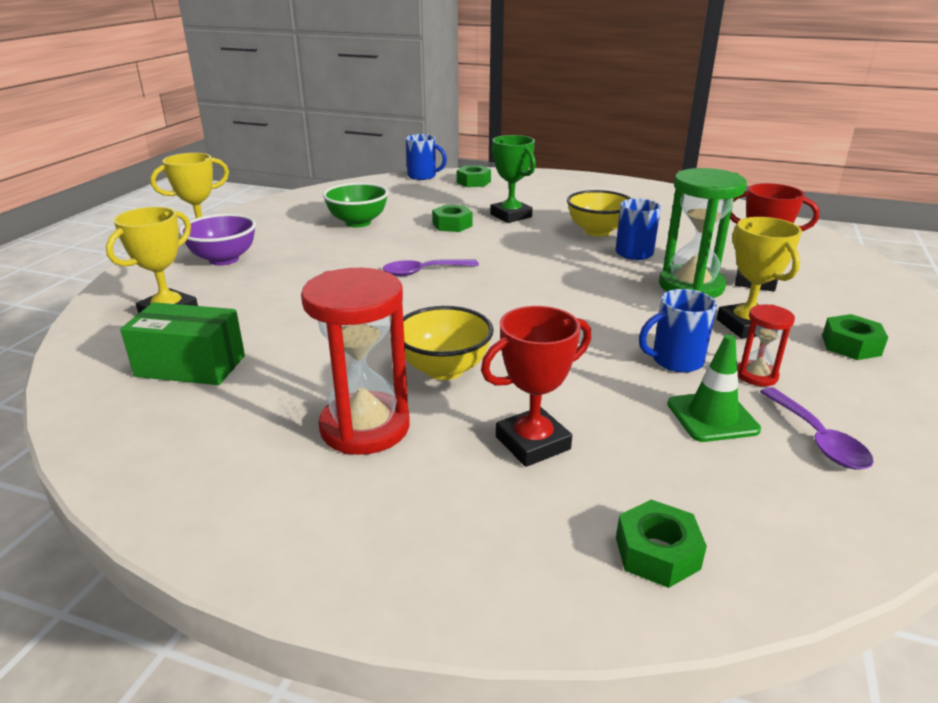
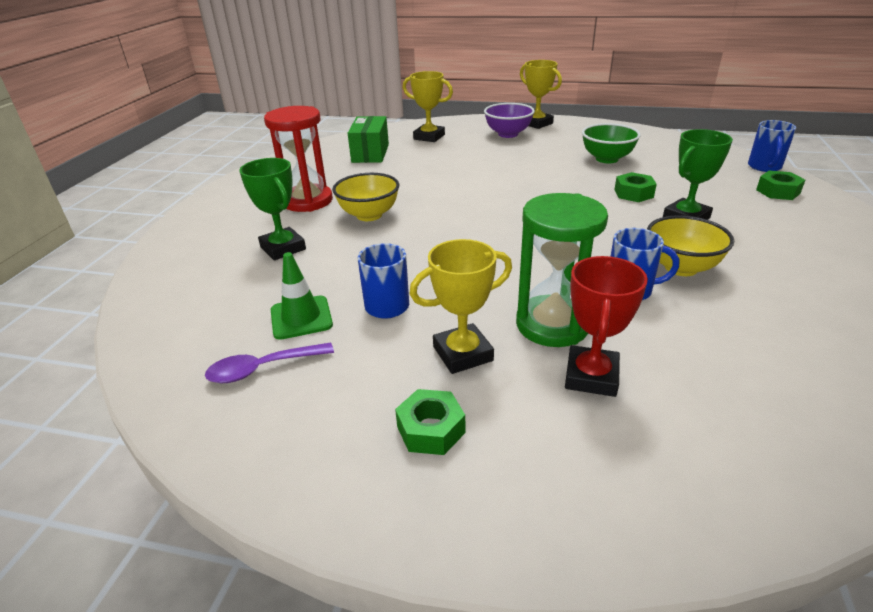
camera: 85 degrees right, 5 degrees up
purple spoon [383,259,479,276] -> none
red trophy [481,306,591,467] -> green trophy [239,158,306,260]
green nut [616,500,707,588] -> none
red hourglass [737,305,795,386] -> none

